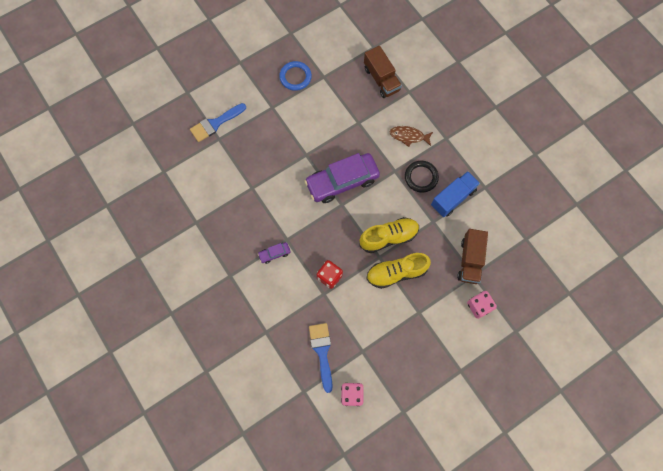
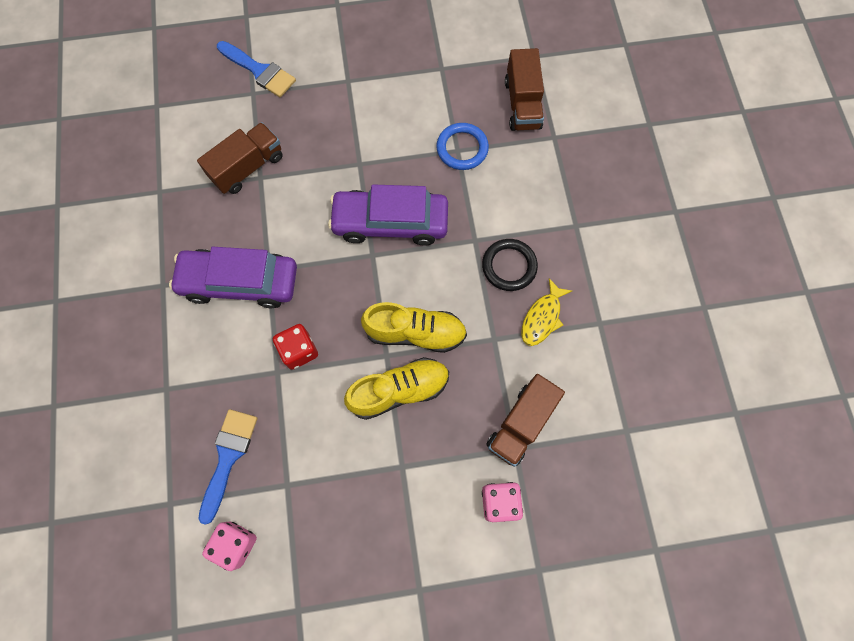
camera: 25 degrees right, 0 degrees up
blue brush [190,103,246,142] -> blue brush turned 135 degrees counterclockwise [217,41,296,97]
purple car [258,242,290,264] -> purple car [169,247,297,308], size x2.36
blue ring [279,61,312,91] -> blue ring moved to [436,123,489,170]
yellow shoe [366,253,431,289] -> yellow shoe turned 150 degrees clockwise [344,357,449,420]
brown fish [390,126,433,147] -> none
blue truck [431,171,480,217] -> yellow fish [521,278,572,346]
none -> brown truck [197,122,283,194]

